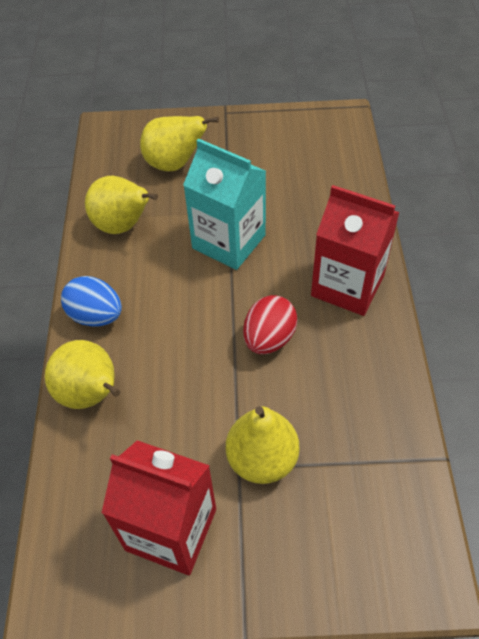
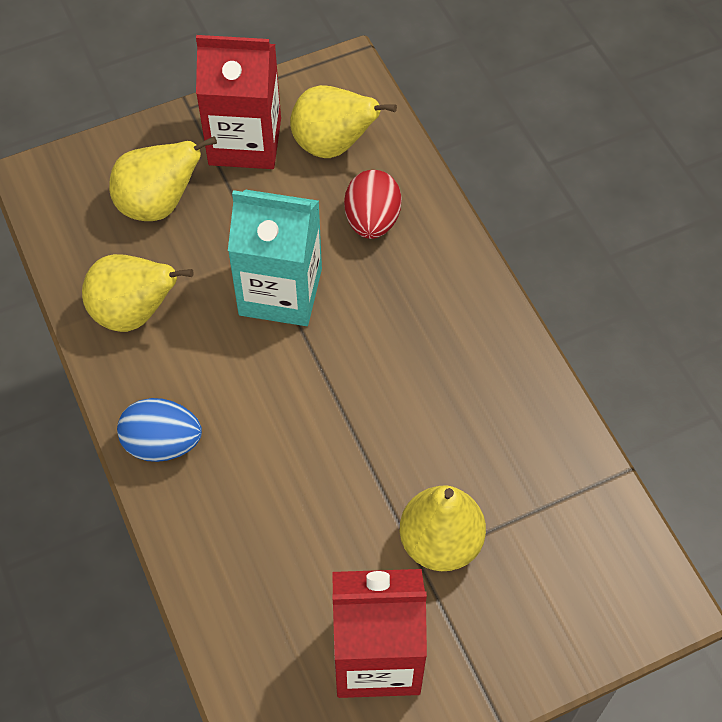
camera: 25 degrees left, 5 degrees up
yellow pear [45,340,120,409] -> yellow pear moved to [290,85,397,158]
red egg [243,295,297,354] -> red egg moved to [344,170,402,239]
red carton [311,185,400,316] -> red carton moved to [196,35,281,169]

